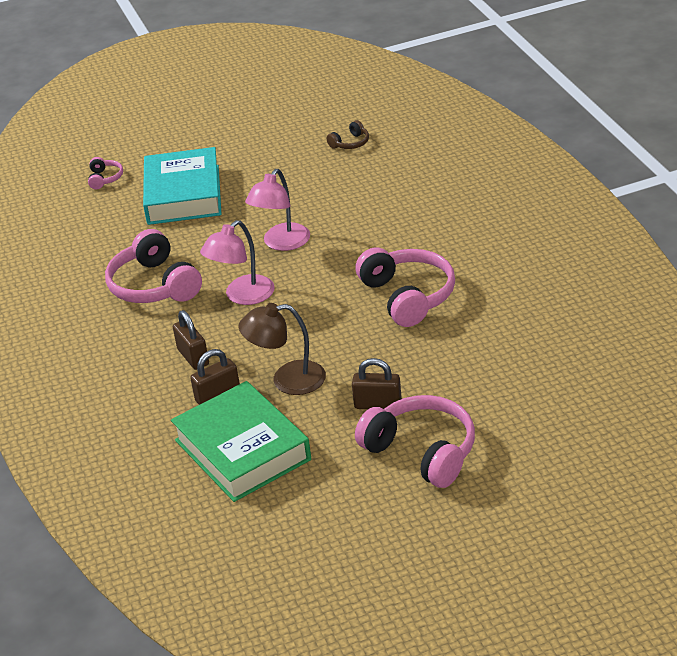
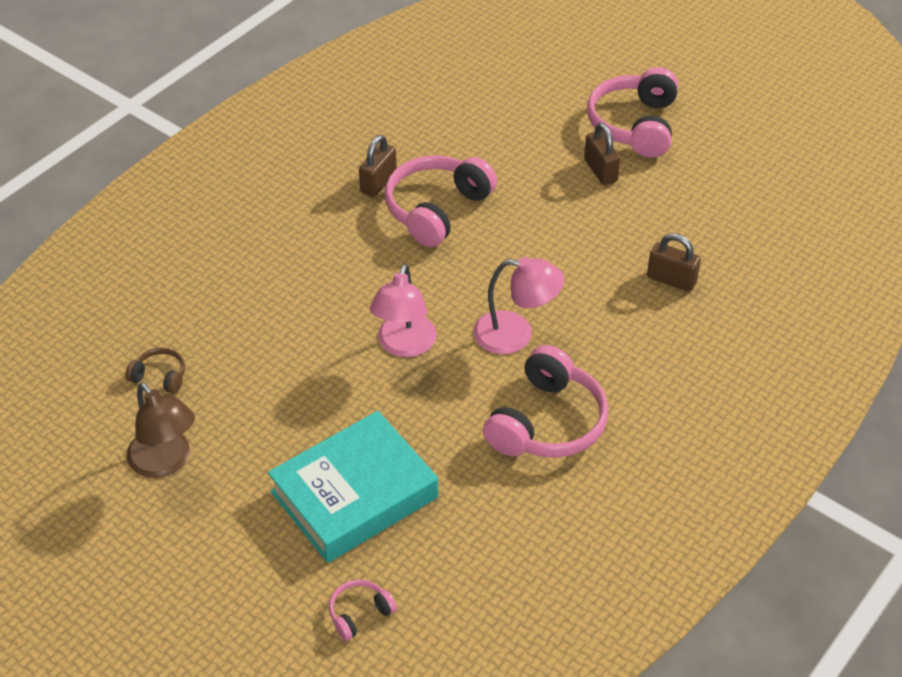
camera: 125 degrees left, 10 degrees up
green book [171,381,311,502] -> none
brown padlock [173,310,209,370] -> brown padlock moved to [359,135,397,197]
brown lamp [239,303,326,395] -> brown lamp moved to [126,382,195,478]
pink lamp [245,169,310,251] -> pink lamp turned 105 degrees clockwise [370,264,437,357]

